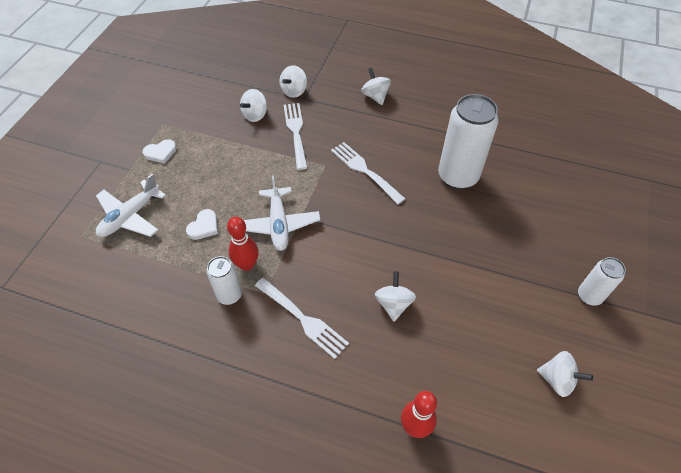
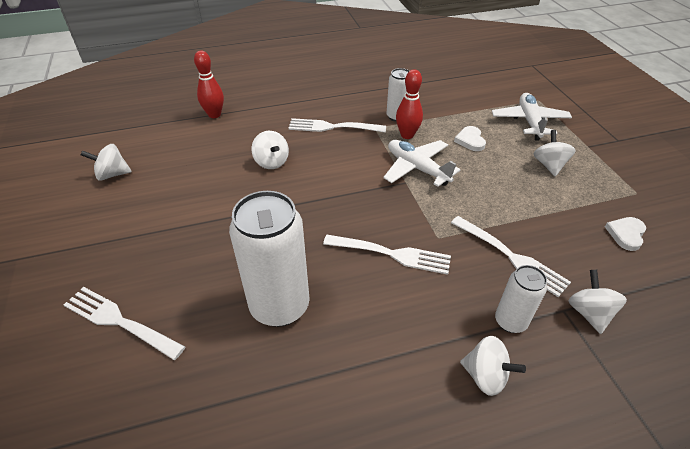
camera: 145 degrees right, 10 degrees down
white heart [143,139,177,164] -> white heart moved to [605,217,646,251]
white spinning top [240,89,267,122] -> white spinning top moved to [534,130,576,176]
white can [578,257,626,306] -> white can moved to [495,265,547,333]
none -> white fork [64,287,185,360]

